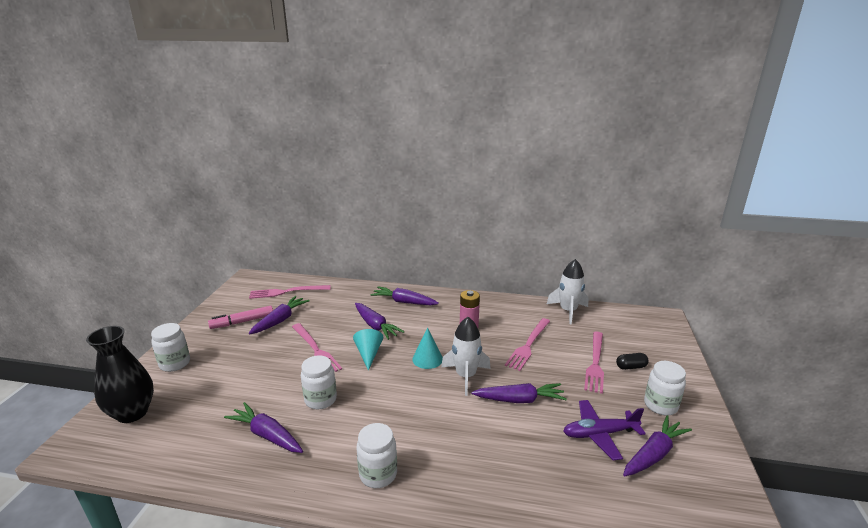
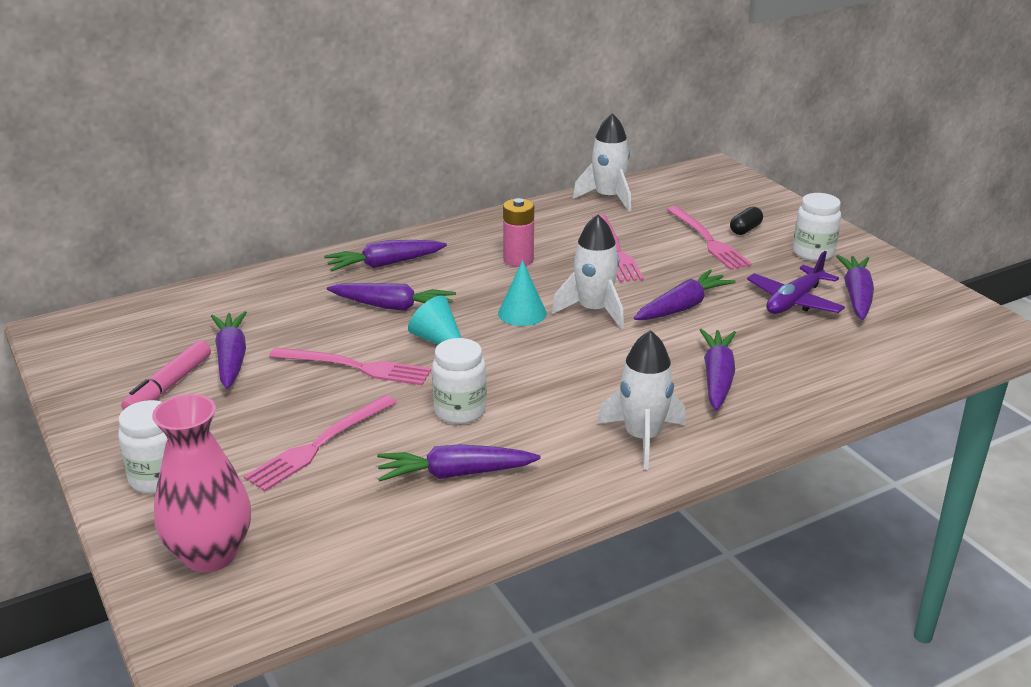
camera: 40 degrees left, 5 degrees up
black vase [86,326,154,423] -> pink vase [152,394,251,572]
pink fork [249,285,330,299] -> pink fork moved to [244,395,397,492]
white jar [356,423,397,488] -> white rocket [597,330,686,470]
none -> purple carrot [700,329,736,410]

